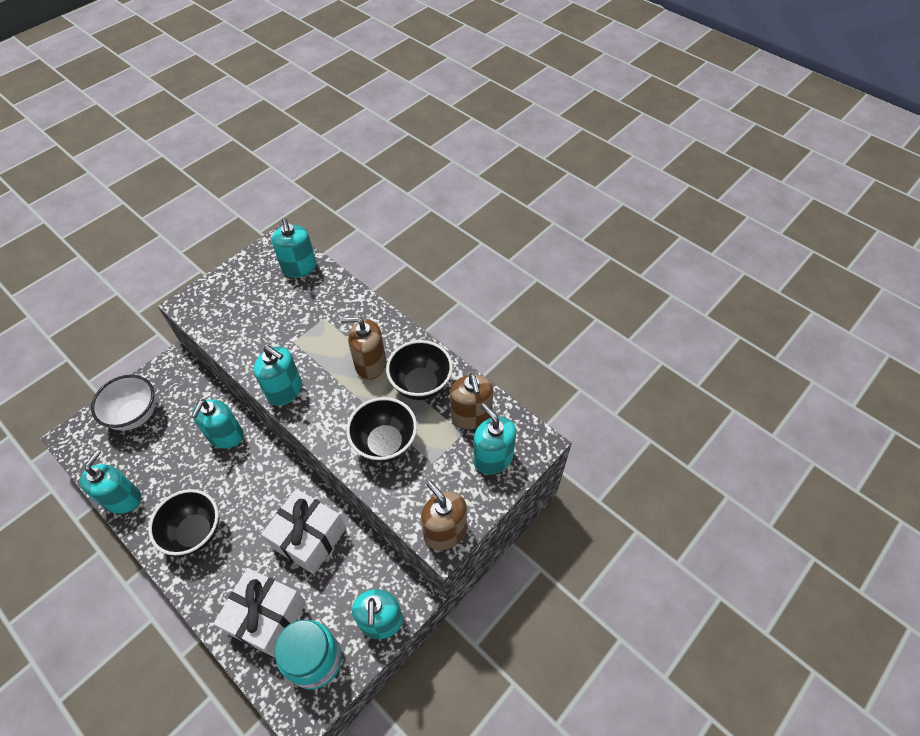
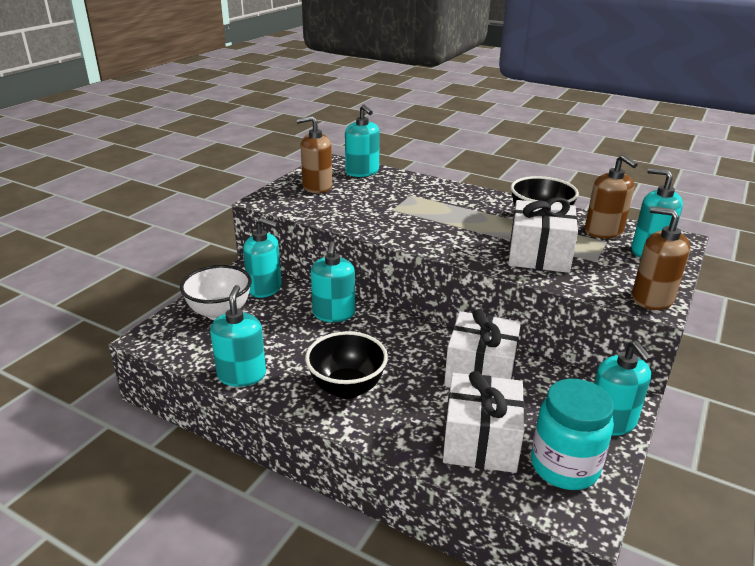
camera: 15 degrees left, 25 degrees down
turquoise soap dispenser [254,346,302,406] -> turquoise soap dispenser moved to [243,218,282,298]
brown soap dispenser [341,317,386,380] -> brown soap dispenser moved to [296,116,332,193]
black bowl [346,397,417,463] -> white gift [508,197,578,273]

